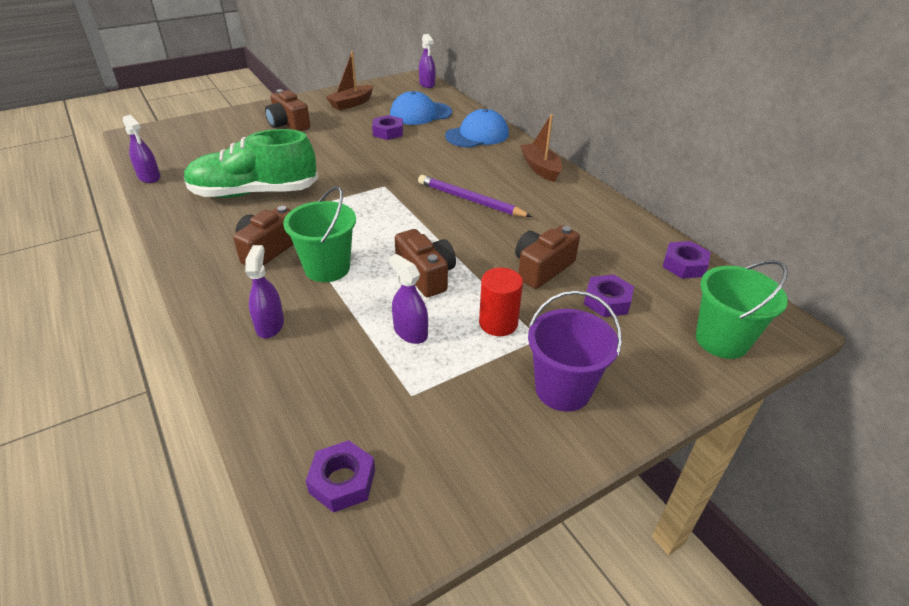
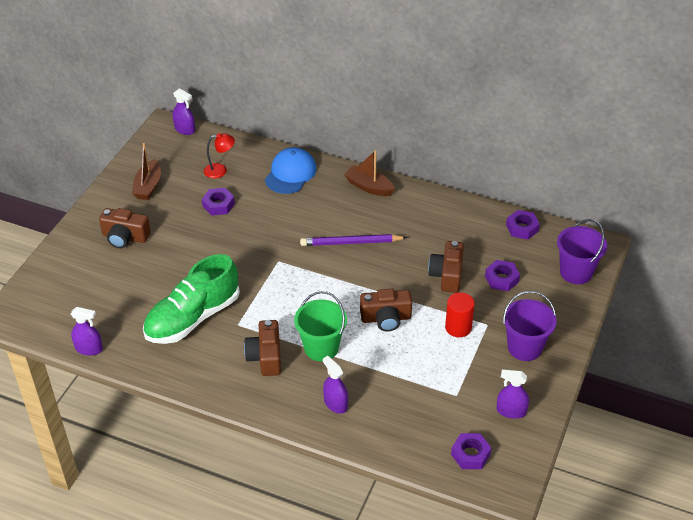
camera: 35 degrees left, 5 degrees up
purple spray bottle [389,254,428,344] -> purple spray bottle moved to [496,369,529,419]
blue cap [390,91,452,125] -> red lamp [204,133,235,178]
brown camera [395,229,456,297] -> brown camera turned 150 degrees clockwise [360,289,412,332]
green bucket [696,260,788,359] -> purple bucket [557,219,607,284]

